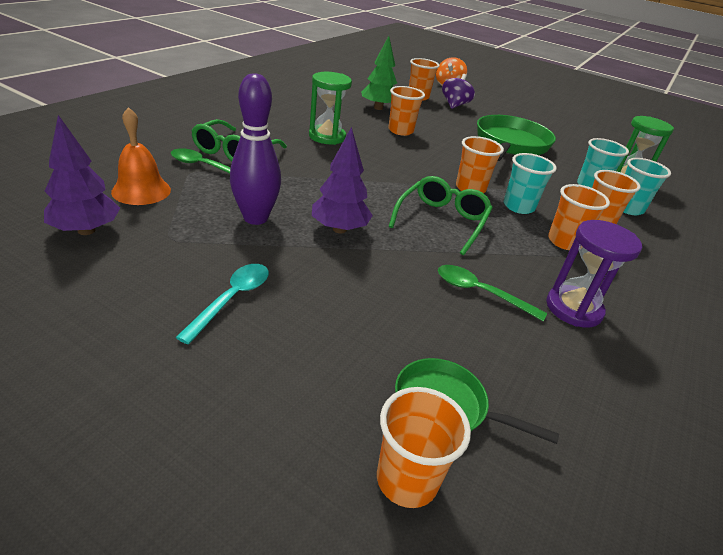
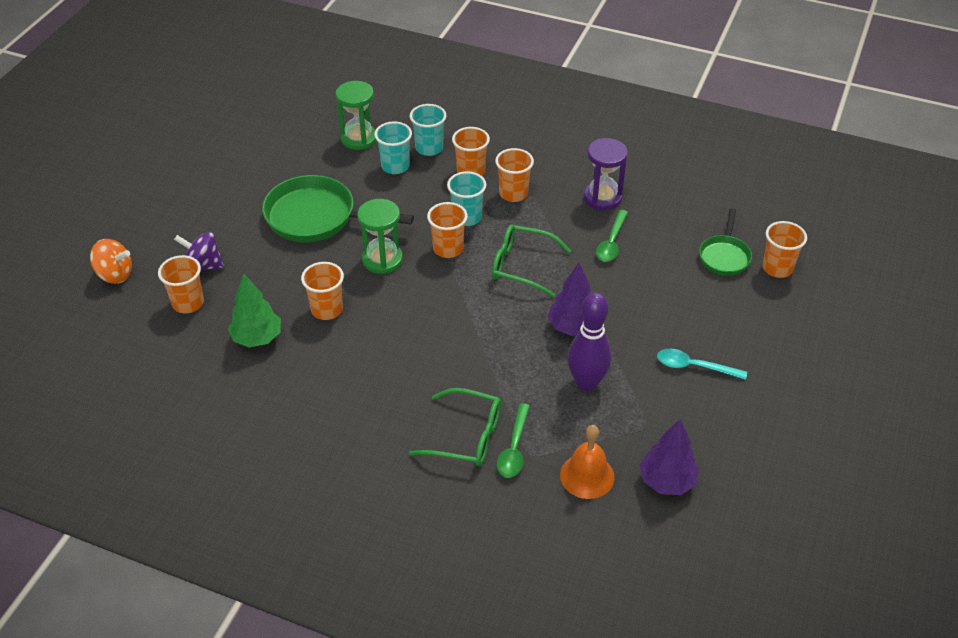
camera: 95 degrees left, 10 degrees up
green hourglass [309,72,352,145] -> green hourglass moved to [357,199,403,274]

